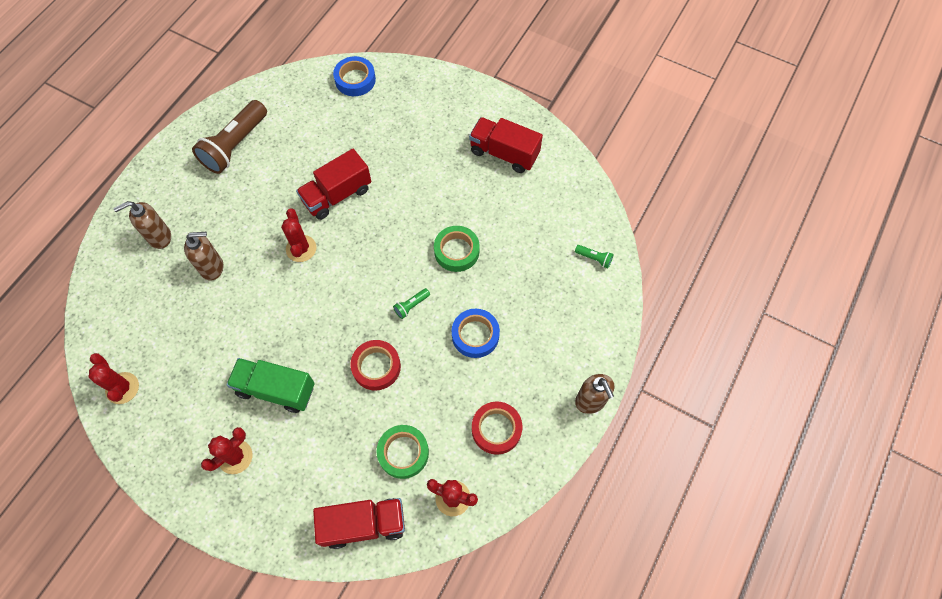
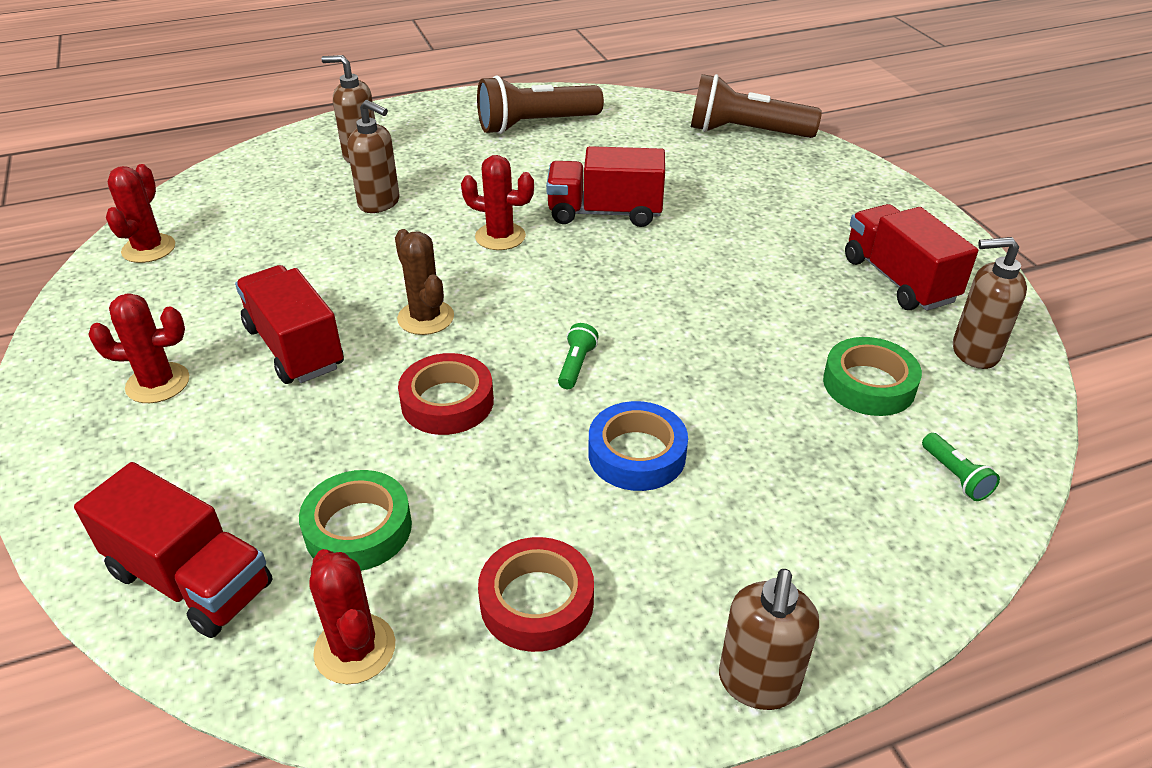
camera: 40 degrees right, 25 degrees down
green truck [227,358,315,413] -> red truck [235,265,344,384]
red cactus [281,209,316,262] -> red cactus turned 75 degrees clockwise [461,155,534,250]
blue tape [333,56,376,96] -> brown flashlight [691,74,822,138]
green flashlight [393,288,430,319] -> green flashlight turned 105 degrees clockwise [558,323,599,389]
green tape [434,226,480,272] -> green tape moved to [823,337,922,416]
none -> brown cactus [395,229,454,335]
none -> brown soap dispenser [953,237,1027,369]

